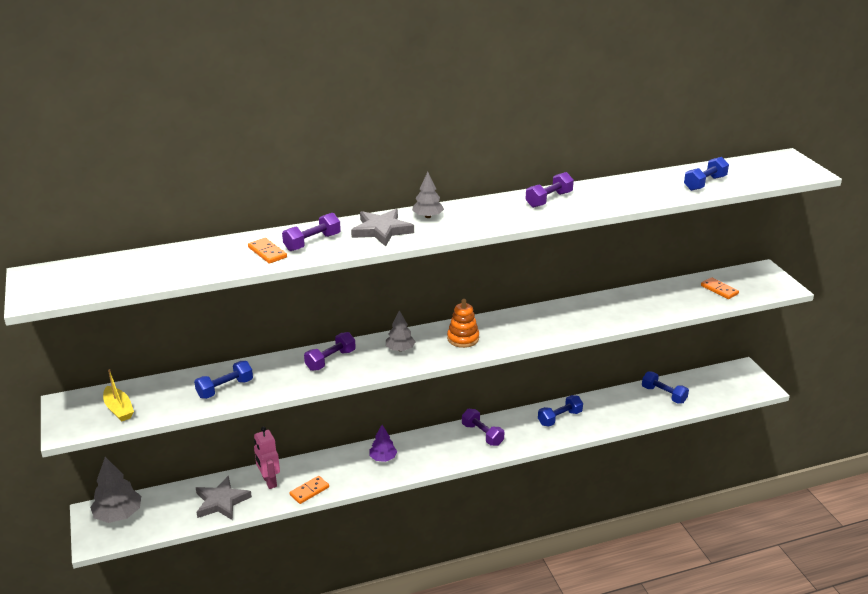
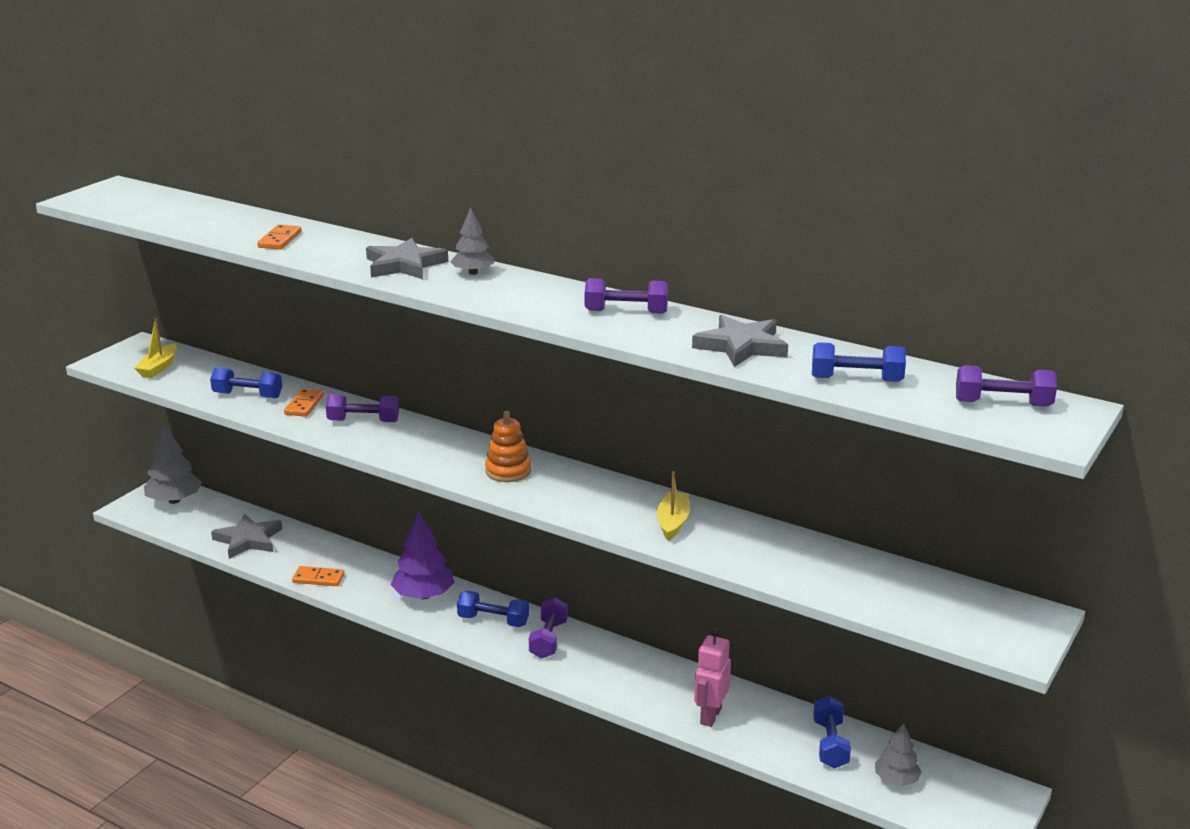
camera: 50 degrees right, 5 degrees down
pink robot [254,427,280,489] -> pink robot moved to [694,629,731,727]
purple dumbbell [282,213,341,251] -> purple dumbbell moved to [956,365,1057,407]
purple tree [370,425,397,462] -> purple tree [391,511,455,599], size x1.63
grey tree [386,310,415,351] -> grey tree moved to [875,723,922,786]
blue dumbbell [538,395,583,426] -> blue dumbbell moved to [457,591,529,627]
orange domino [701,277,739,299] -> orange domino moved to [284,389,324,417]
none -> yellow boat [657,471,690,541]
none -> grey star [692,315,788,367]

